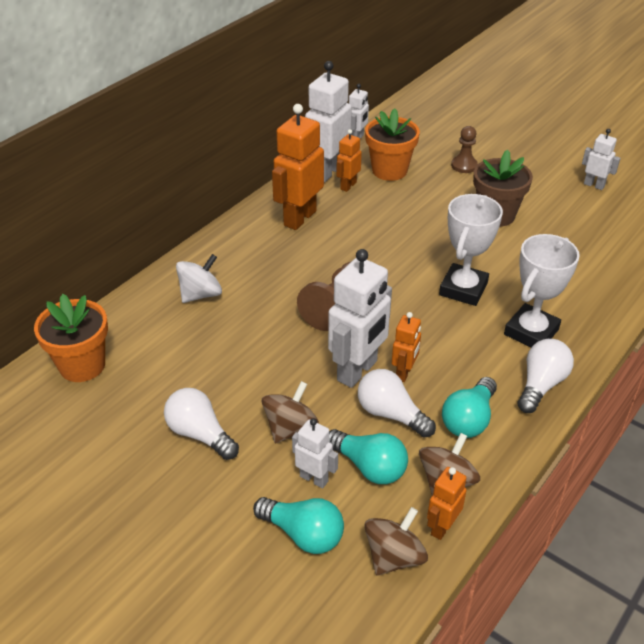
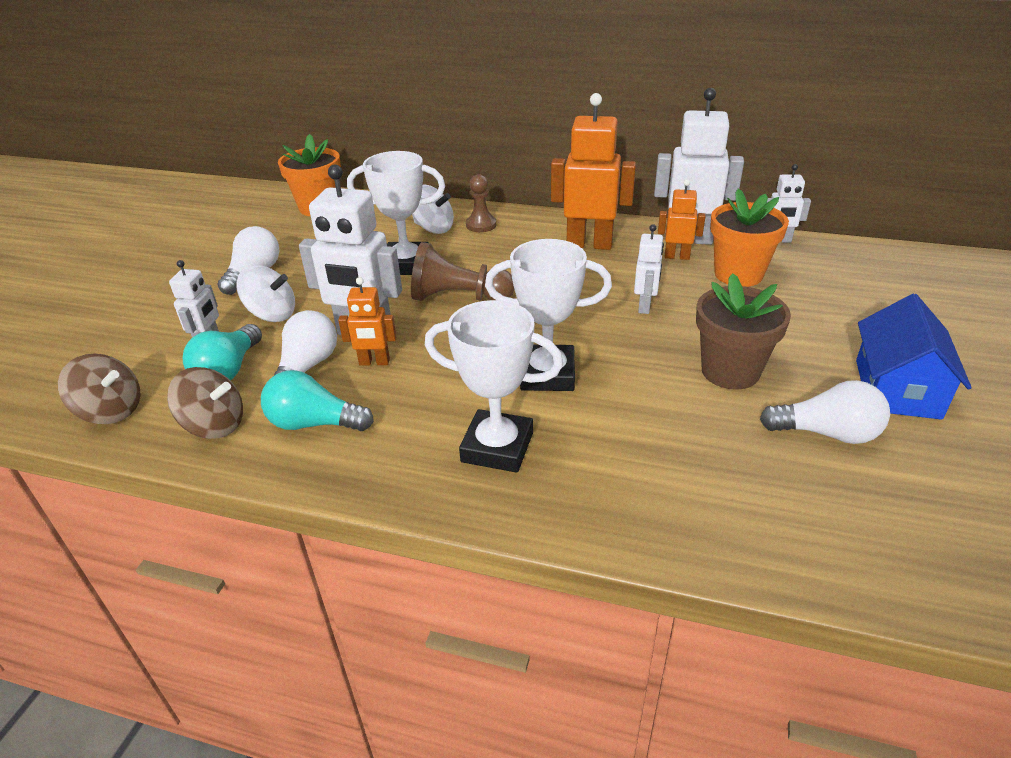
camera: 70 degrees right, 5 degrees down
turquoise light bulb [253,497,344,554] -> none
brown spinning top [262,381,319,443] -> white spinning top [237,265,295,322]
orange robot [427,467,467,540] -> none
brown pawn [451,126,478,173] -> brown pawn moved to [466,174,496,232]
white light bulb [517,339,574,413] -> white light bulb moved to [760,380,890,444]
white robot [582,129,620,190] -> white robot moved to [634,224,664,314]
none -> white trophy [347,151,445,275]
none -> blue house [856,294,972,420]

